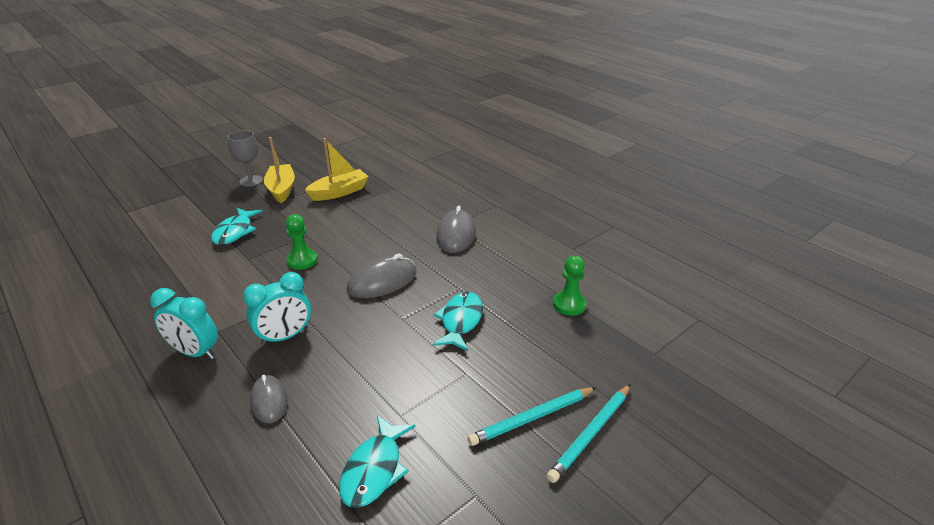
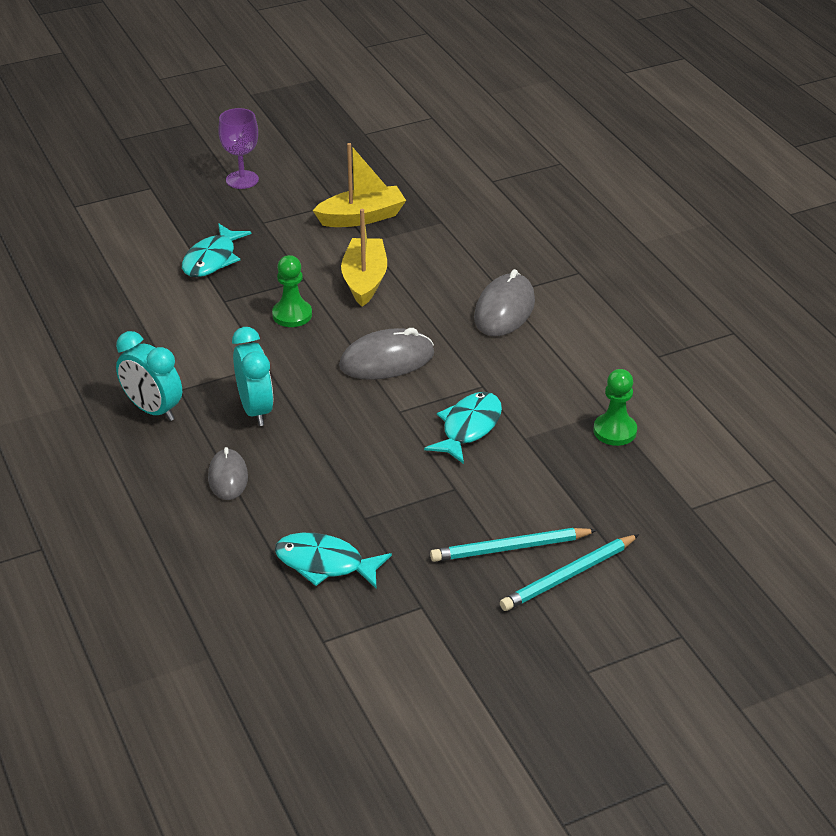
camera: 15 degrees right, 5 degrees up
grey goblet [228,130,263,187] -> purple goblet [218,108,259,189]
turquoise clock [243,272,311,346] -> turquoise clock turned 90 degrees counterclockwise [232,327,273,426]
yellow boat [264,137,295,203] -> yellow boat moved to [341,209,387,307]
turquoise fish [339,415,416,508] -> turquoise fish turned 75 degrees clockwise [275,533,392,588]

